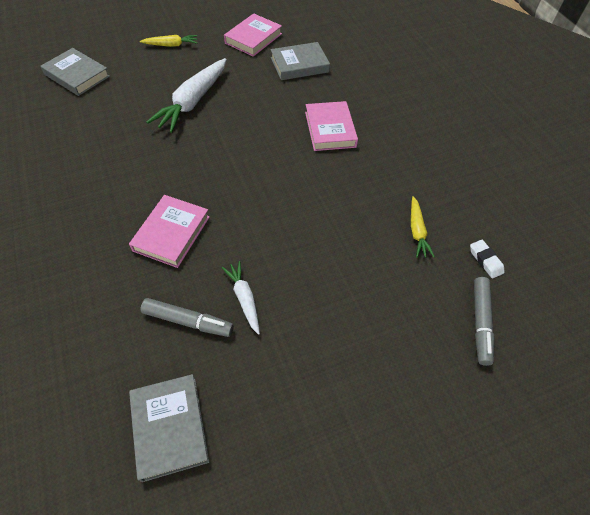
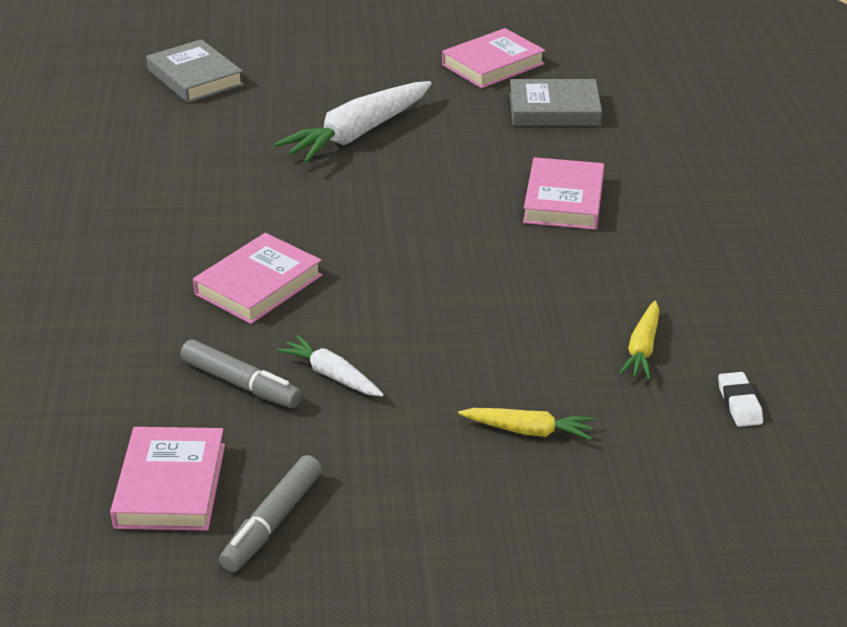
camera: 20 degrees right, 20 degrees down
grey book [129,374,209,482] -> pink book [110,427,225,530]
yellow carrot [140,35,197,47] -> yellow carrot moved to [458,408,594,440]
white carrot [222,261,260,335] -> white carrot turned 45 degrees counterclockwise [277,335,384,397]
grey marker [474,277,495,366] -> grey marker moved to [219,455,322,572]

